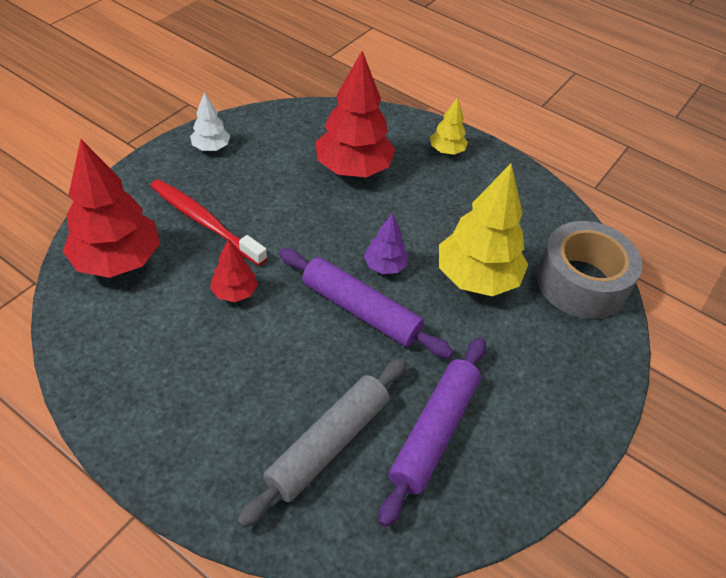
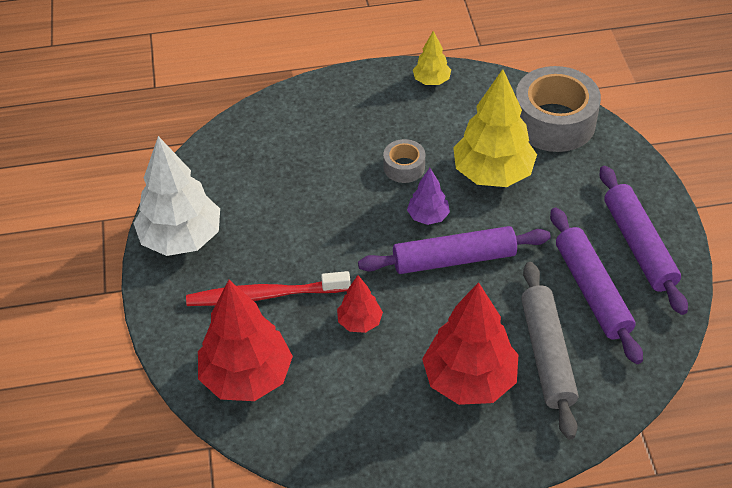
camera: 40 degrees left, 0 degrees up
white tree [190,92,230,151] -> white tree [134,136,220,256], size x2.00
red tree [315,51,395,177] -> red tree moved to [422,282,518,405]
yellow tree [430,97,468,155] -> yellow tree moved to [413,31,451,85]
none -> grey tape [383,139,425,183]
none -> purple rolling pin [600,166,688,315]

